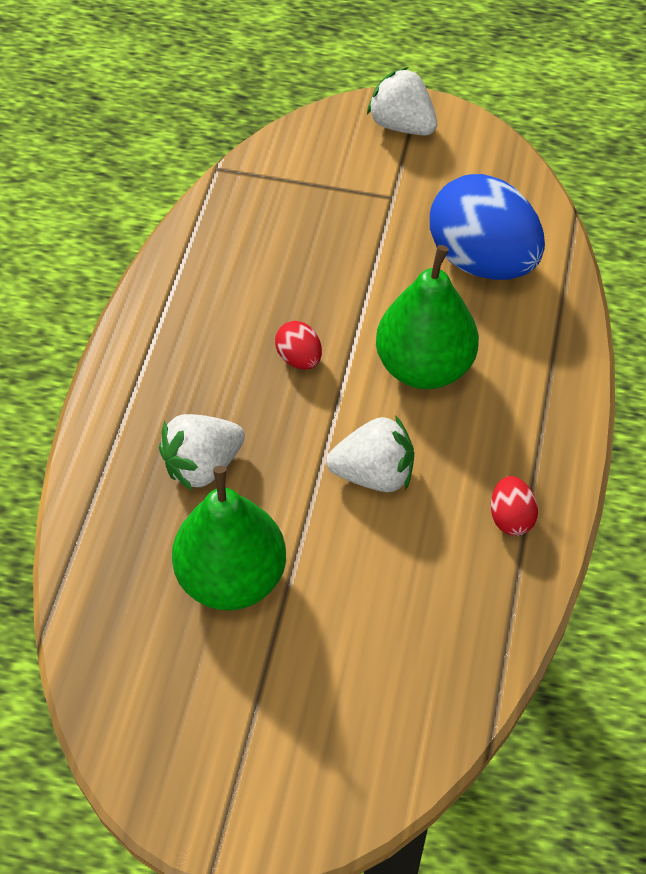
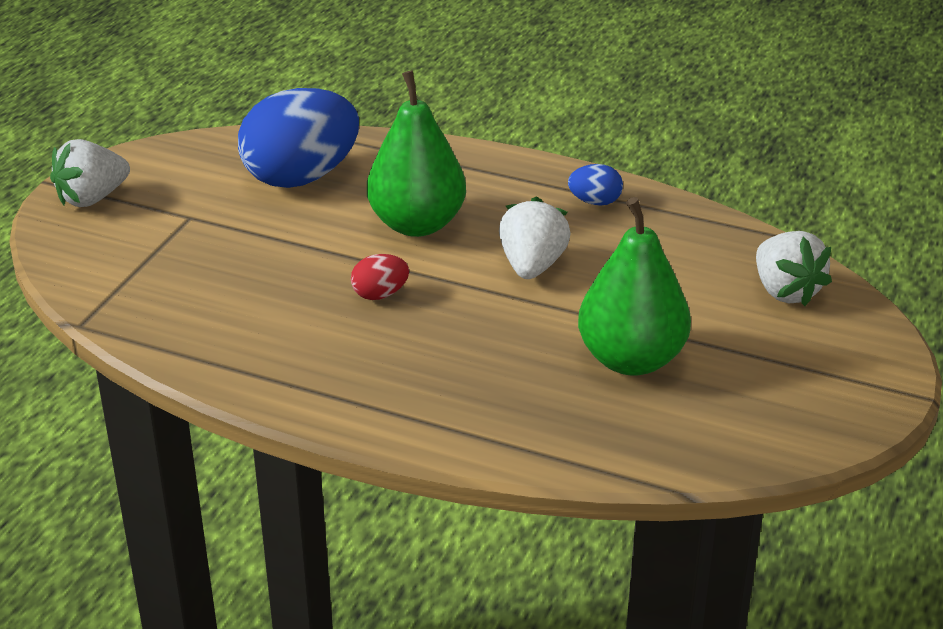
camera: 80 degrees left, 20 degrees down
white strawberry [159,414,245,490] -> white strawberry moved to [756,231,832,306]
red egg [491,476,538,536] -> blue egg [568,164,623,206]

